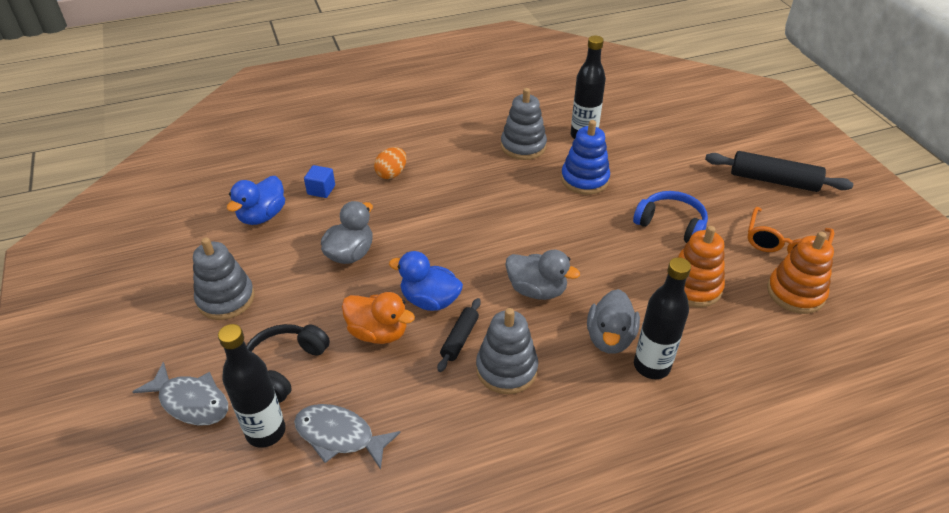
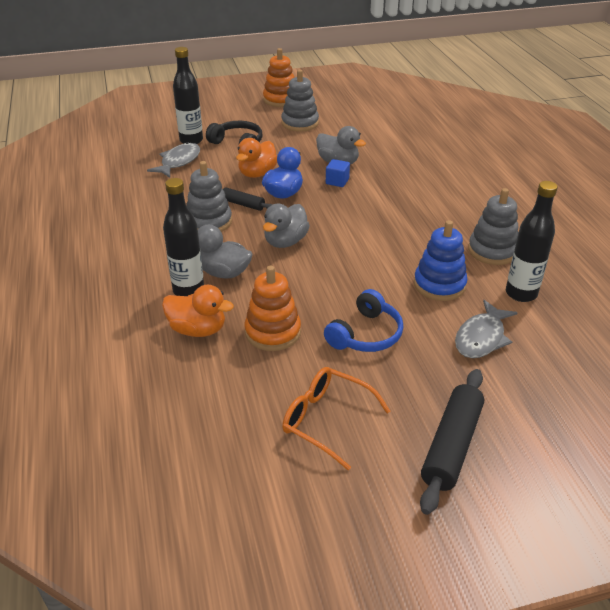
camera: 95 degrees right, 5 degrees down
grey fish [133,362,228,426] -> grey fish moved to [455,300,518,358]
blue duck [227,176,285,225] -> none
blue cube [304,165,335,198] -> blue cube moved to [326,159,350,187]
orange egg [374,147,407,179] -> none
orange stacking toy [767,232,834,314] -> orange stacking toy moved to [263,48,294,107]
none -> orange duck [162,285,234,337]

